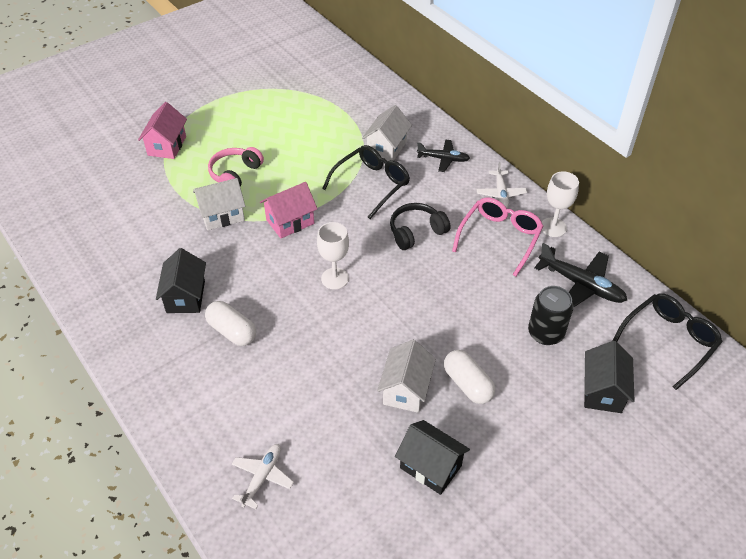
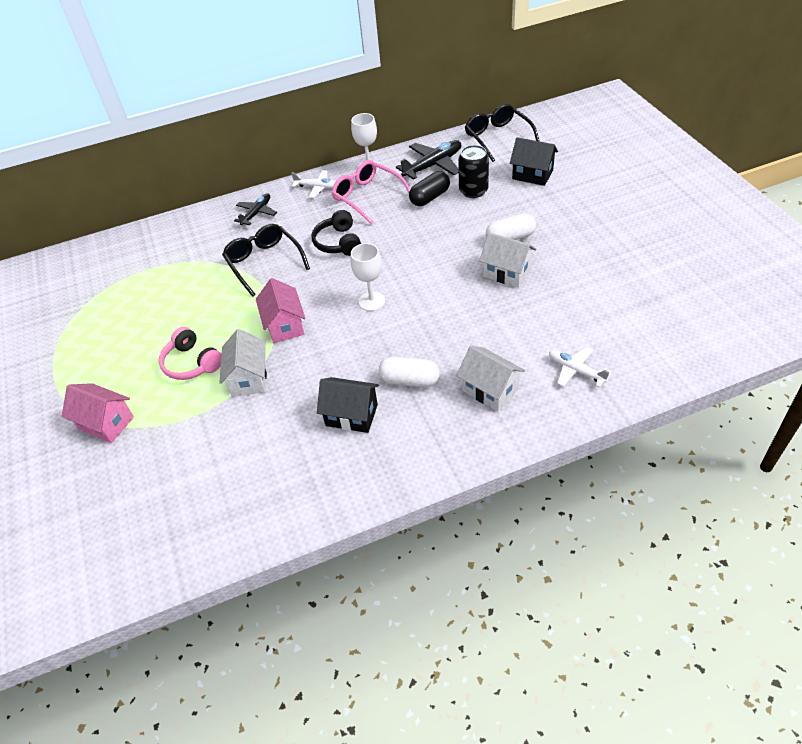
camera: 70 degrees left, 0 degrees up
white capsule [205,301,256,346] -> white capsule turned 45 degrees clockwise [379,357,440,387]
white house [362,105,412,161] -> white house moved to [456,345,525,412]
black house [395,420,470,495] -> none
none -> black capsule [409,171,450,206]

